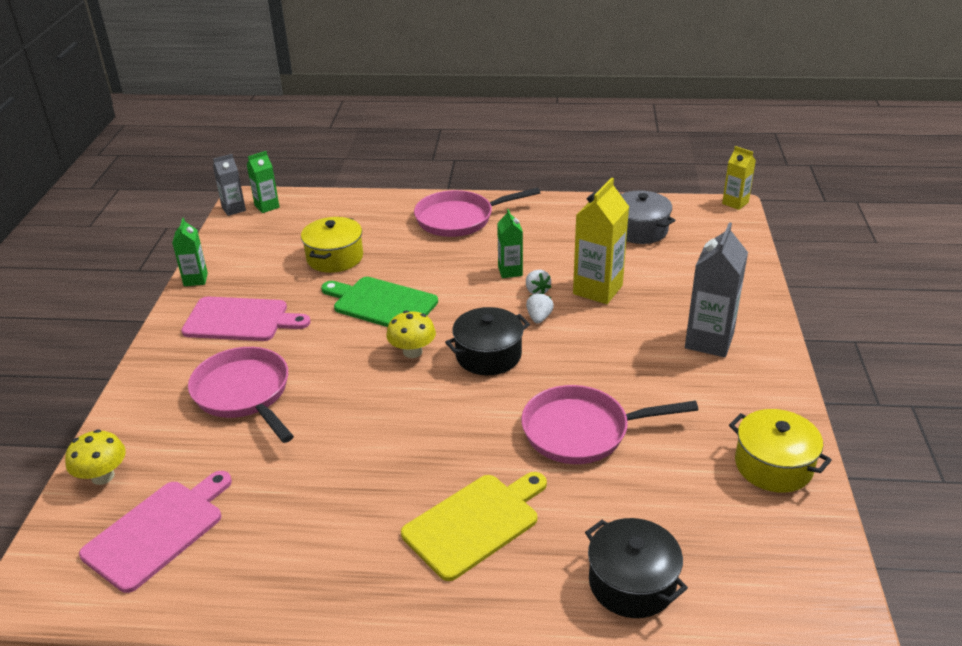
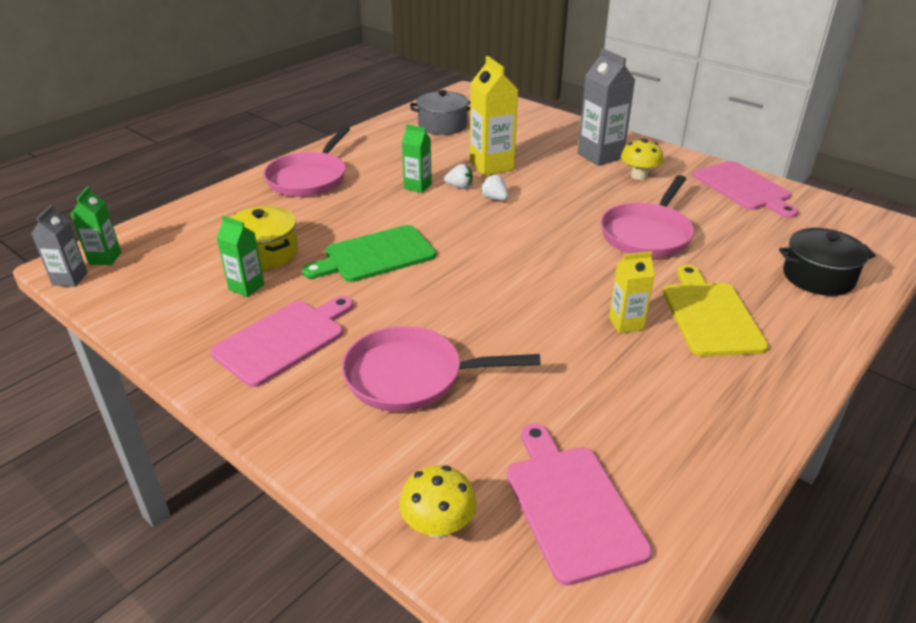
camera: 55 degrees left, 0 degrees up
green carton [172,218,208,286] -> green carton moved to [217,216,264,297]
yellow mushroom [386,311,436,358] -> yellow mushroom moved to [621,139,663,180]
black pot [445,307,530,375] -> none
yellow carton [722,146,756,210] -> yellow carton moved to [609,251,655,333]
yellow pot [729,409,832,493] -> pink cutting board [693,161,798,218]

